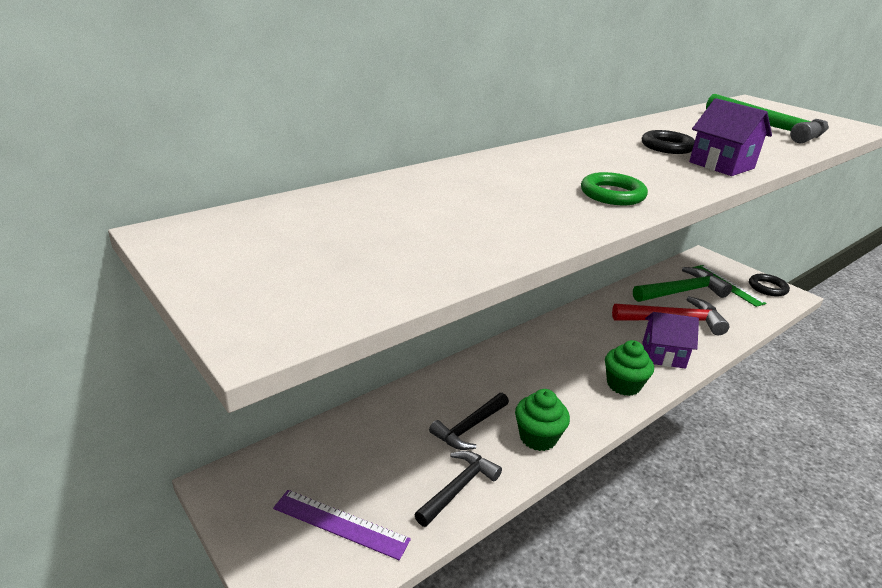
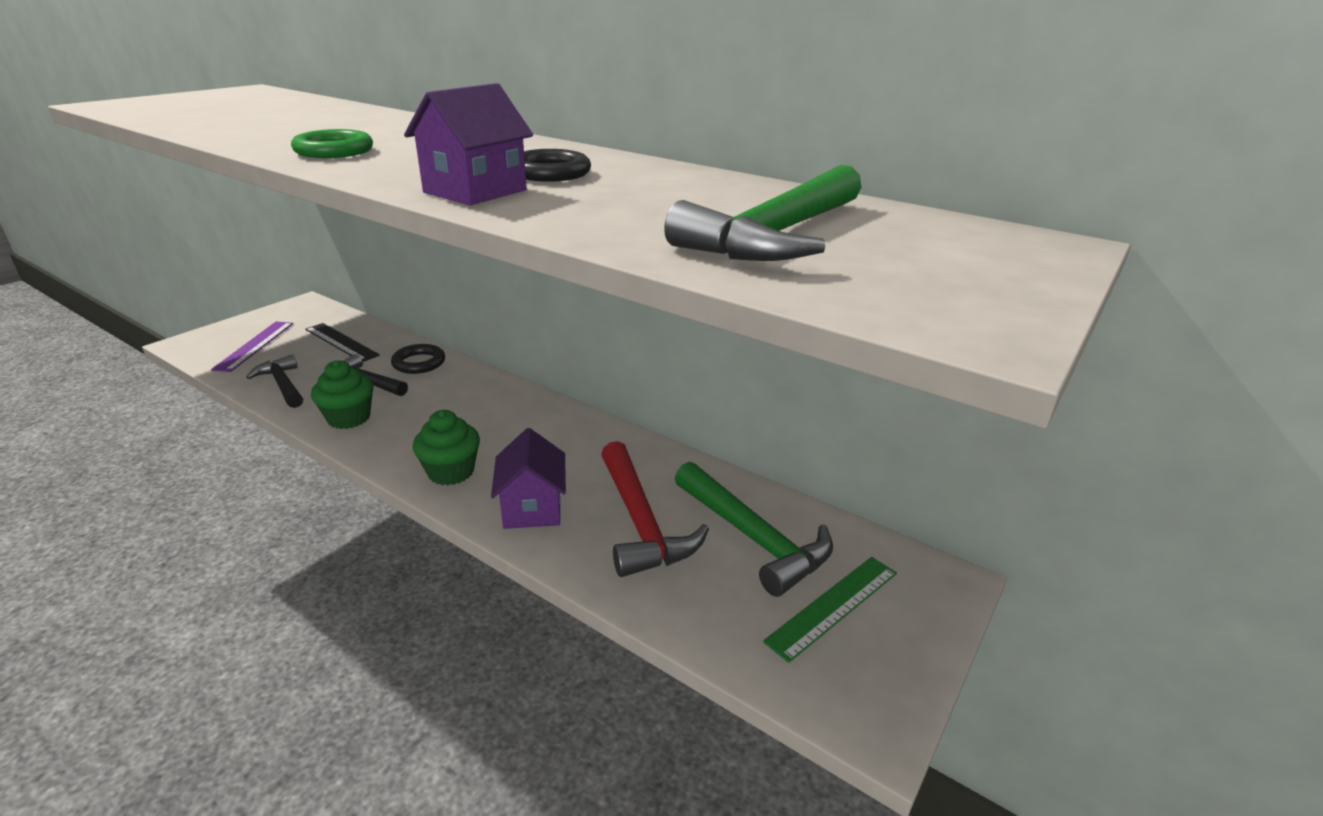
camera: 75 degrees right, 0 degrees up
black hammer [414,451,502,527] -> black hammer turned 150 degrees counterclockwise [246,355,303,408]
black ring [749,274,790,297] -> black ring moved to [391,344,445,374]
none -> black ruler [305,323,380,362]

